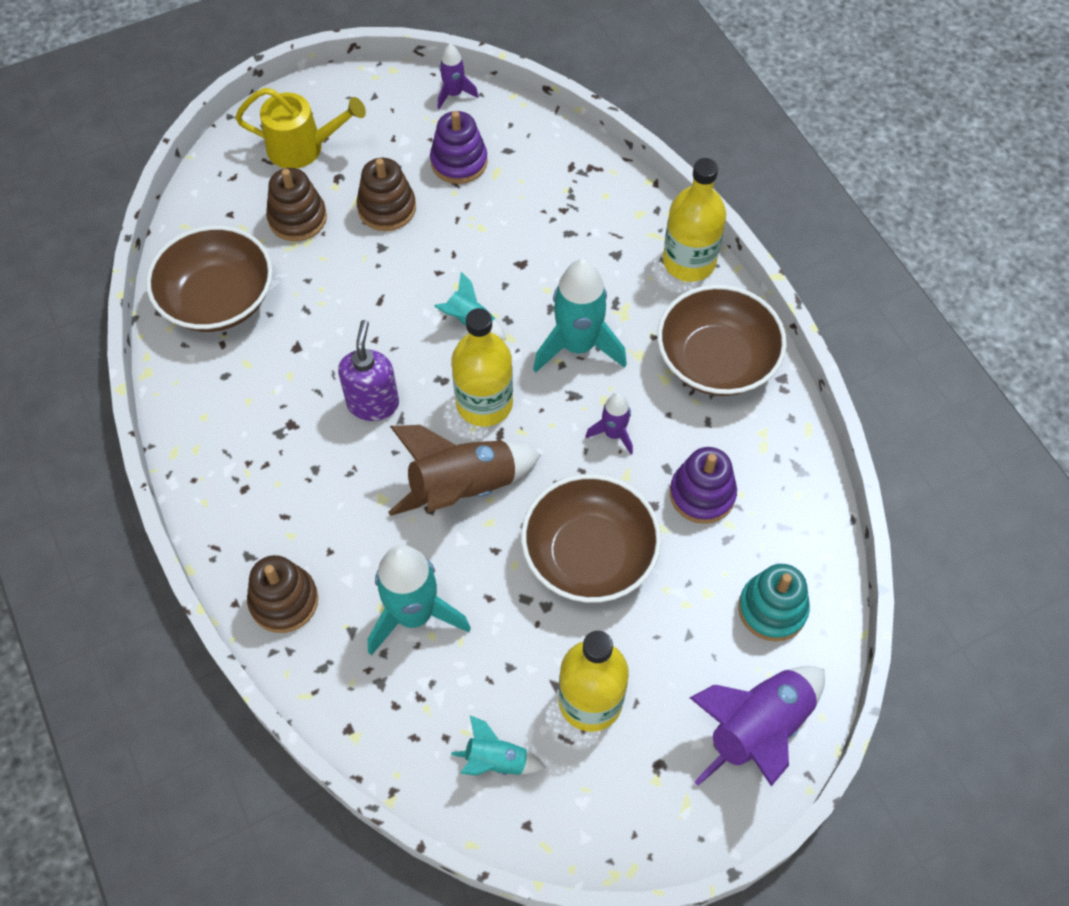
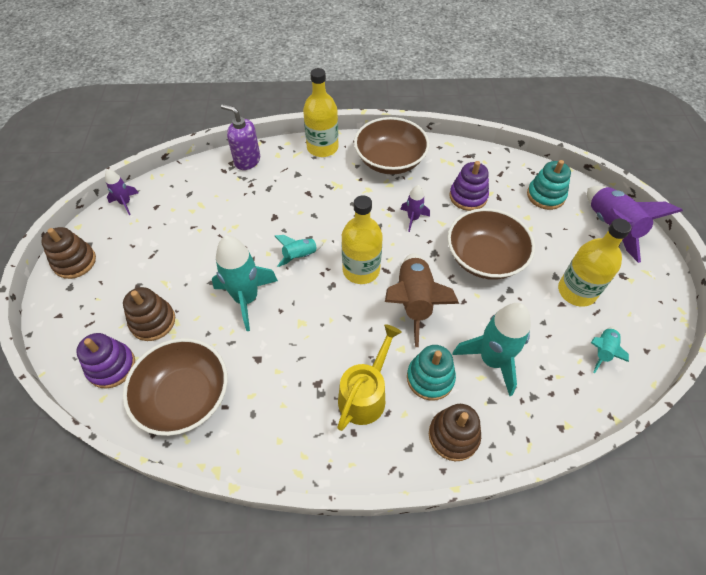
camera: 65 degrees left, 5 degrees down
yellow watering can [235,87,366,169] -> yellow watering can moved to [337,324,402,431]
purple soap dispenser [338,320,399,421] -> purple soap dispenser moved to [221,104,260,170]
brown stacking toy [357,158,416,231] -> brown stacking toy moved to [41,227,96,279]
purple stacking toy [430,111,488,184] -> purple stacking toy moved to [76,333,135,389]
turquoise rocket [533,259,627,373] -> turquoise rocket moved to [212,236,278,331]
none -> turquoise stacking toy [407,345,456,401]

